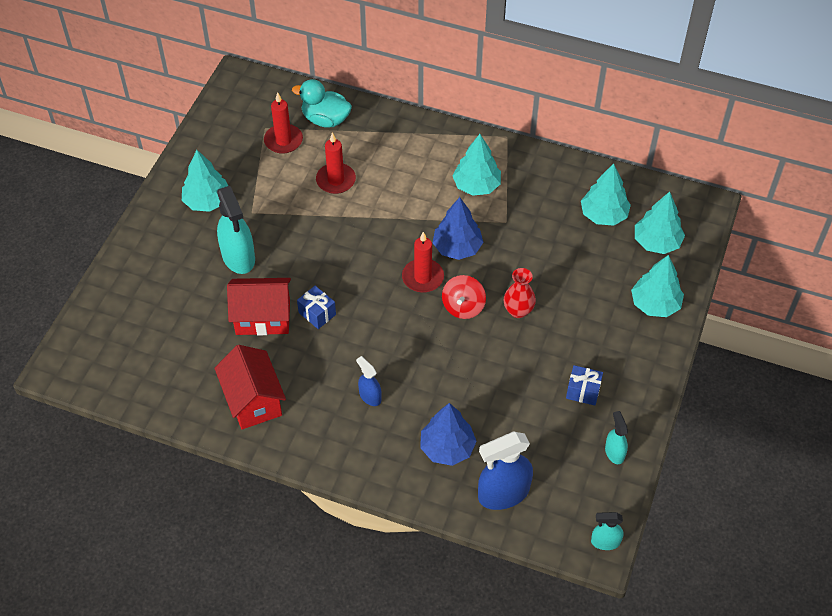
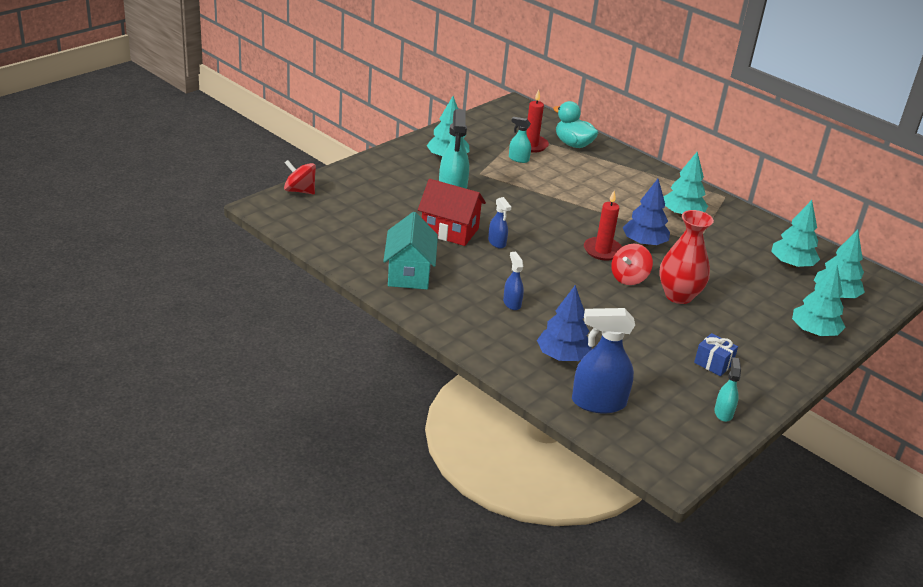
camera: 20 degrees right, 20 degrees down
red house [214,345,286,429] -> turquoise house [383,212,438,289]
blue gift [297,286,336,329] -> blue spray bottle [488,197,511,249]
red candle [316,133,356,194] -> none
red vase [504,268,536,318] -> red vase [659,210,714,304], size x1.59
turquoise spray bottle [591,512,624,550] -> turquoise spray bottle moved to [509,117,531,163]
none -> red spinning top [284,160,316,194]

